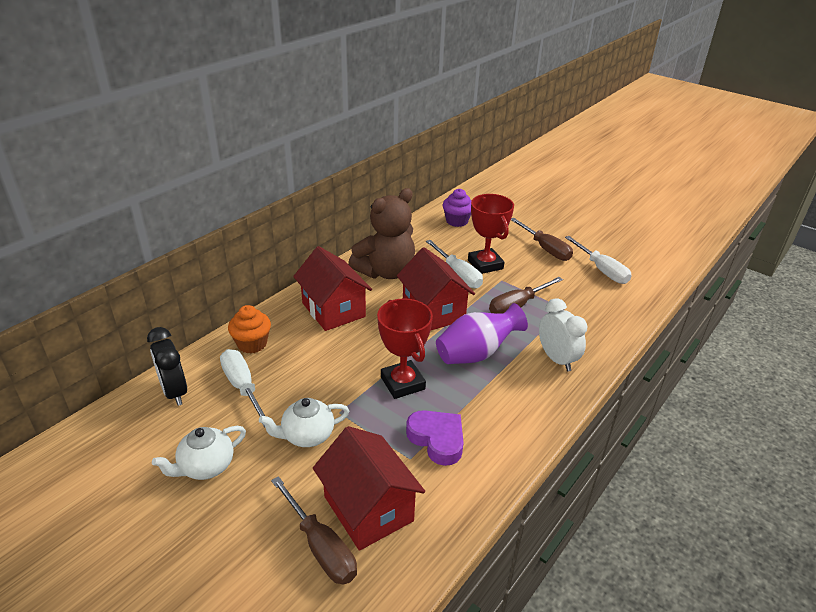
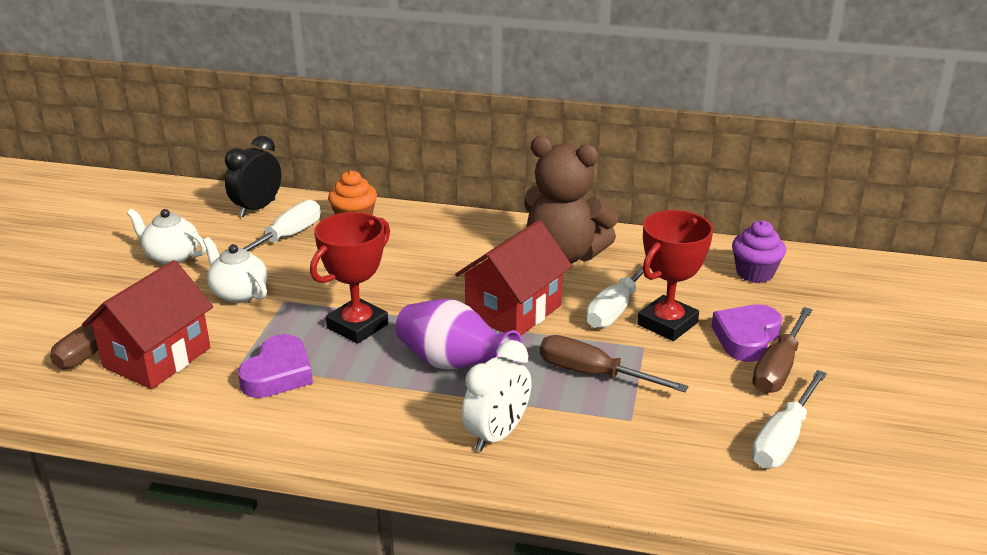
camera: 65 degrees right, 5 degrees down
red house [293,246,372,331] -> none
none -> purple heart [711,304,782,362]

